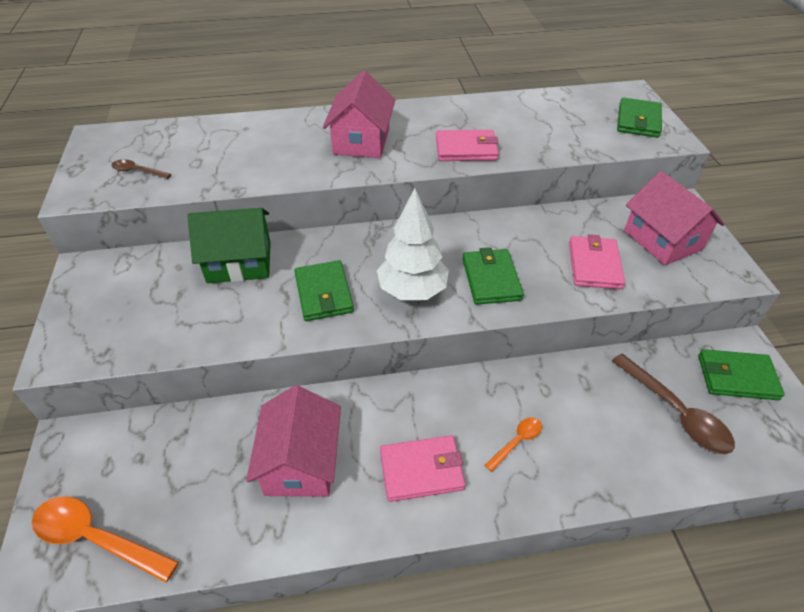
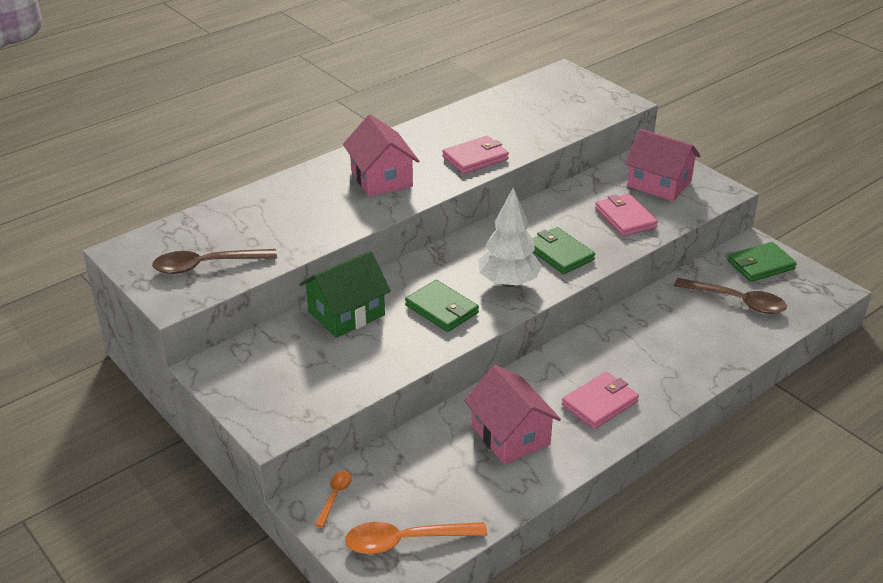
camera: 30 degrees left, 10 degrees down
brown spoon [112,159,171,179] -> brown spoon [152,249,277,274], size x1.88
orange spoon [485,417,542,472] -> orange spoon moved to [315,471,352,528]
green wallet [617,97,662,138] -> none

